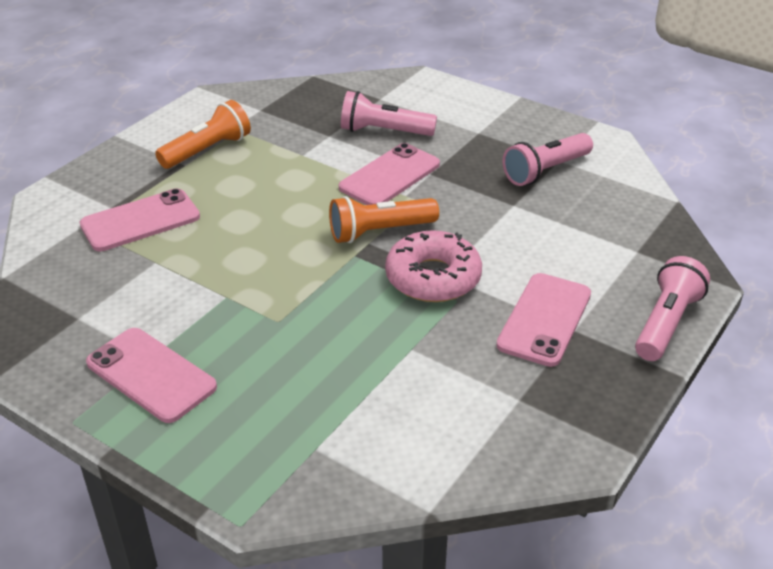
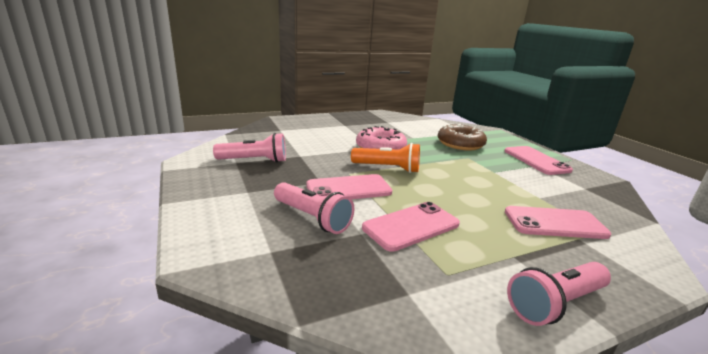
camera: 150 degrees left, 15 degrees down
orange flashlight [155,100,251,169] -> none
pink phone [496,273,591,367] -> pink phone moved to [362,202,460,252]
pink flashlight [635,256,710,361] -> pink flashlight moved to [507,262,611,326]
none -> brown donut [438,124,487,150]

